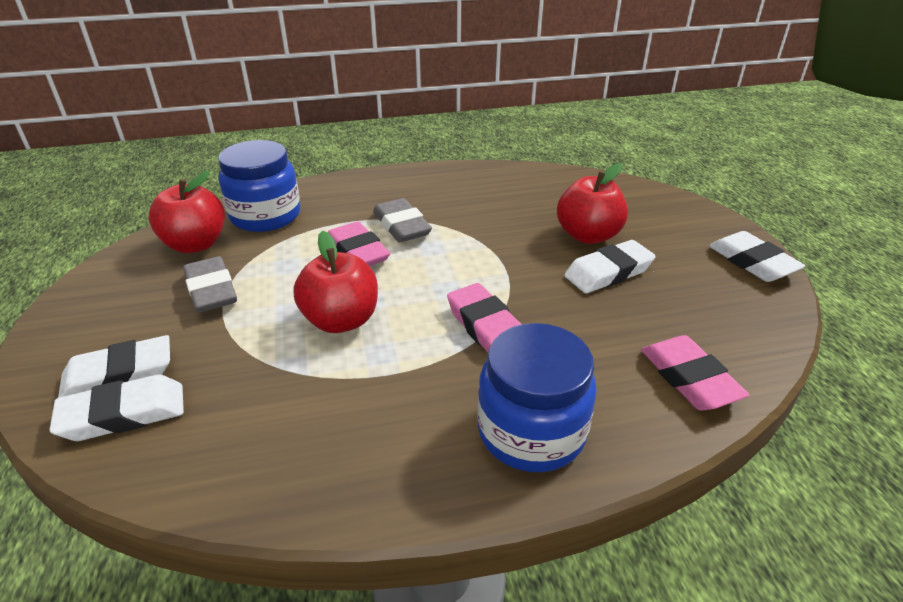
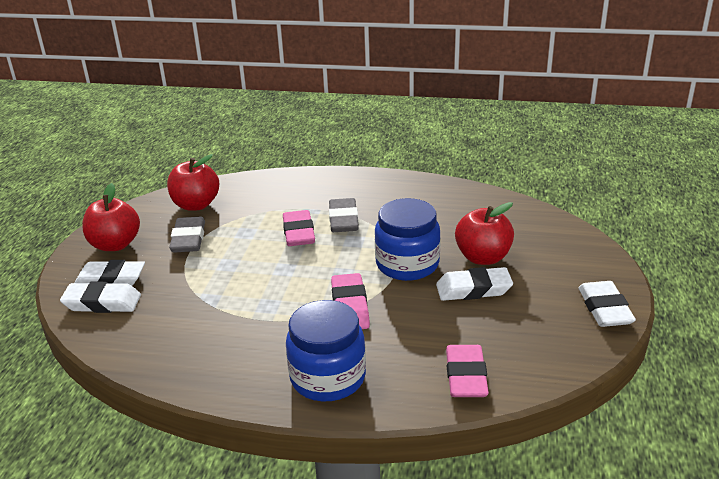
camera: 25 degrees right, 5 degrees down
blue jar [218,140,300,232] -> blue jar moved to [375,198,441,281]
red apple [294,231,378,333] -> red apple moved to [82,183,140,251]

